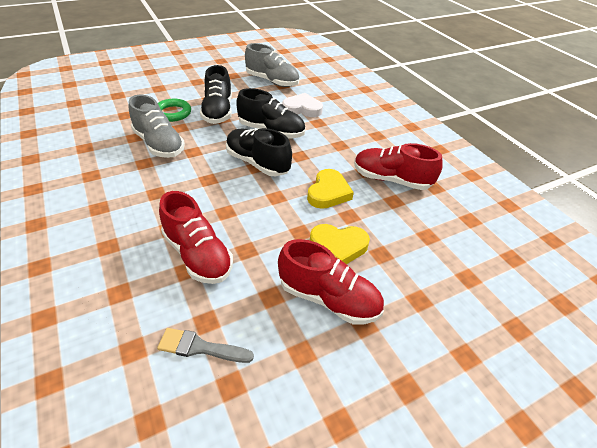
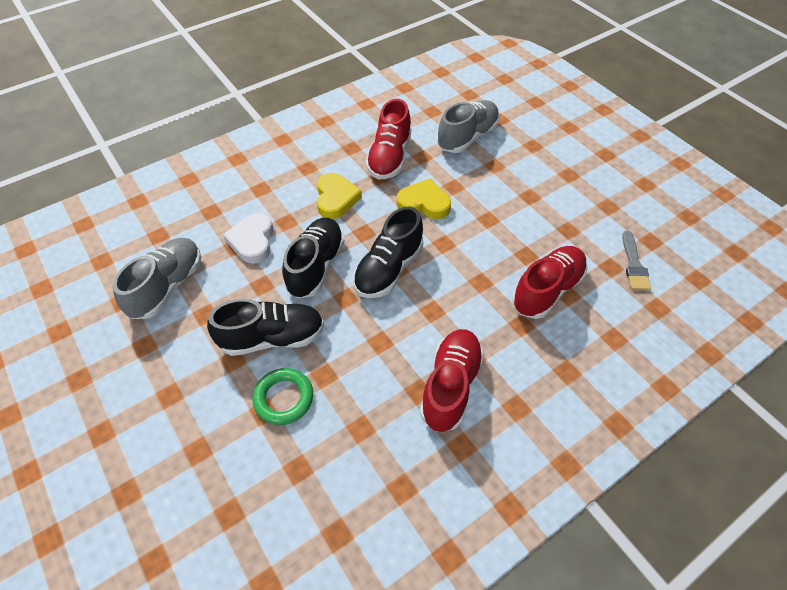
camera: 95 degrees left, 10 degrees up
grey shoe [129,95,185,158] -> grey shoe moved to [437,100,499,153]
red shoe [278,239,384,324] -> red shoe moved to [420,329,484,432]
yellow heart [310,224,370,264] -> yellow heart moved to [317,173,362,219]

